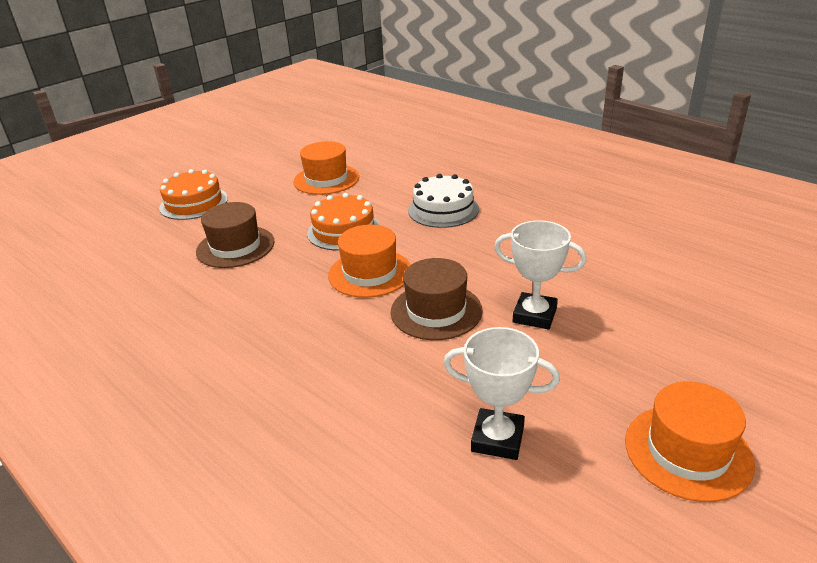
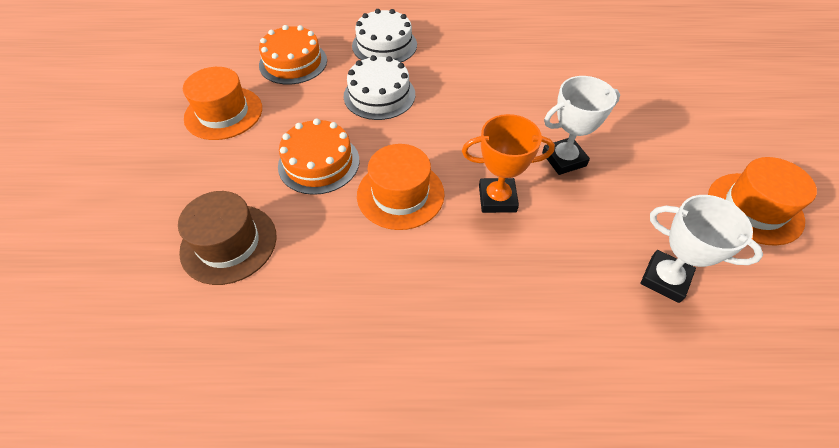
camera: 45 degrees left, 20 degrees up
orange cake [159,169,228,220] -> orange cake moved to [259,25,327,85]
brown hat [391,258,483,340] -> orange trophy [462,114,555,213]
white trophy [443,327,560,460] -> white trophy turned 60 degrees clockwise [640,195,763,303]
none -> white cake [352,9,417,62]

